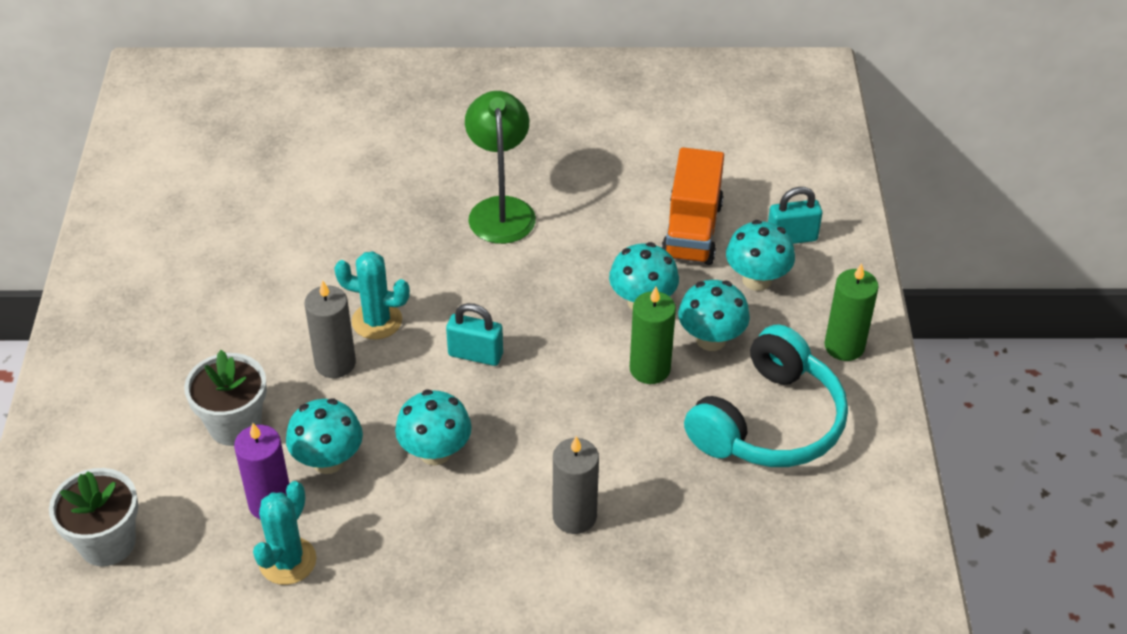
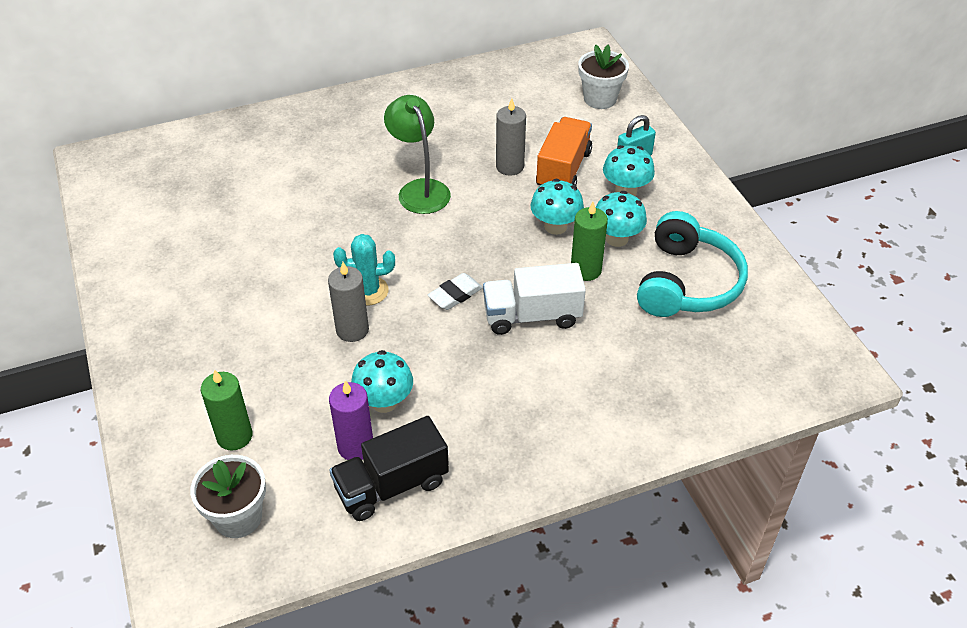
camera: 20 degrees left, 0 degrees up
white flower pot [184,350,267,446] -> white flower pot moved to [578,45,629,109]
turquoise cactus [253,481,317,585] -> black truck [329,416,449,521]
turquoise mushroom [395,390,472,466] -> none
turquoise padlock [446,303,503,366] -> white eraser [428,273,483,310]
grey candle [553,436,599,534] -> grey candle moved to [496,98,526,176]
orange truck [661,147,724,265] -> orange truck turned 150 degrees counterclockwise [536,117,592,186]
green candle [824,263,879,361] -> green candle moved to [201,369,253,451]
none -> white truck [483,263,586,335]

